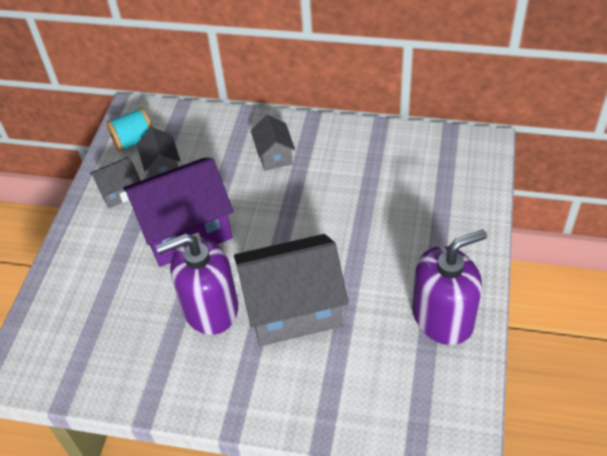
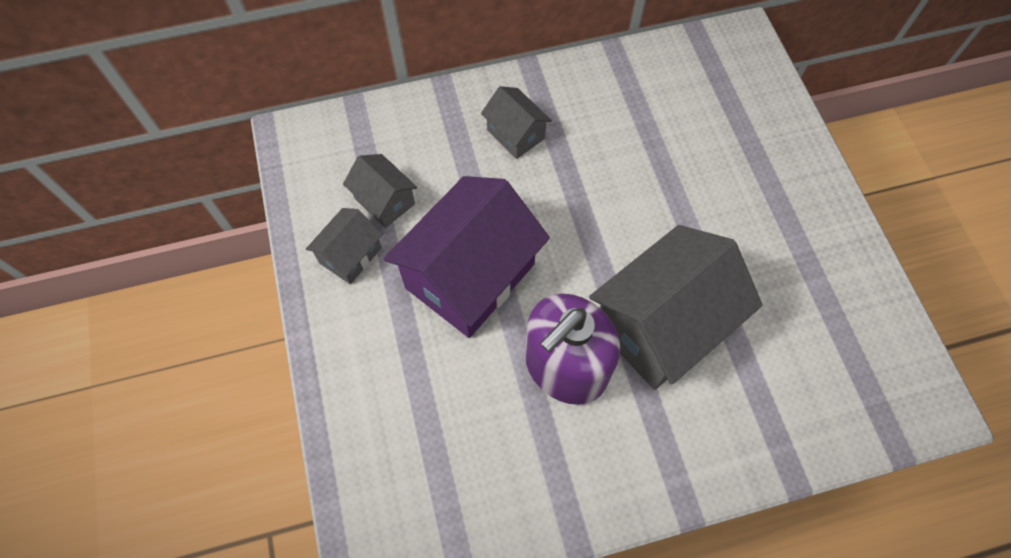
camera: 30 degrees left, 15 degrees up
turquoise spool [106,107,153,152] -> none
purple soap dispenser [412,230,487,345] -> none

